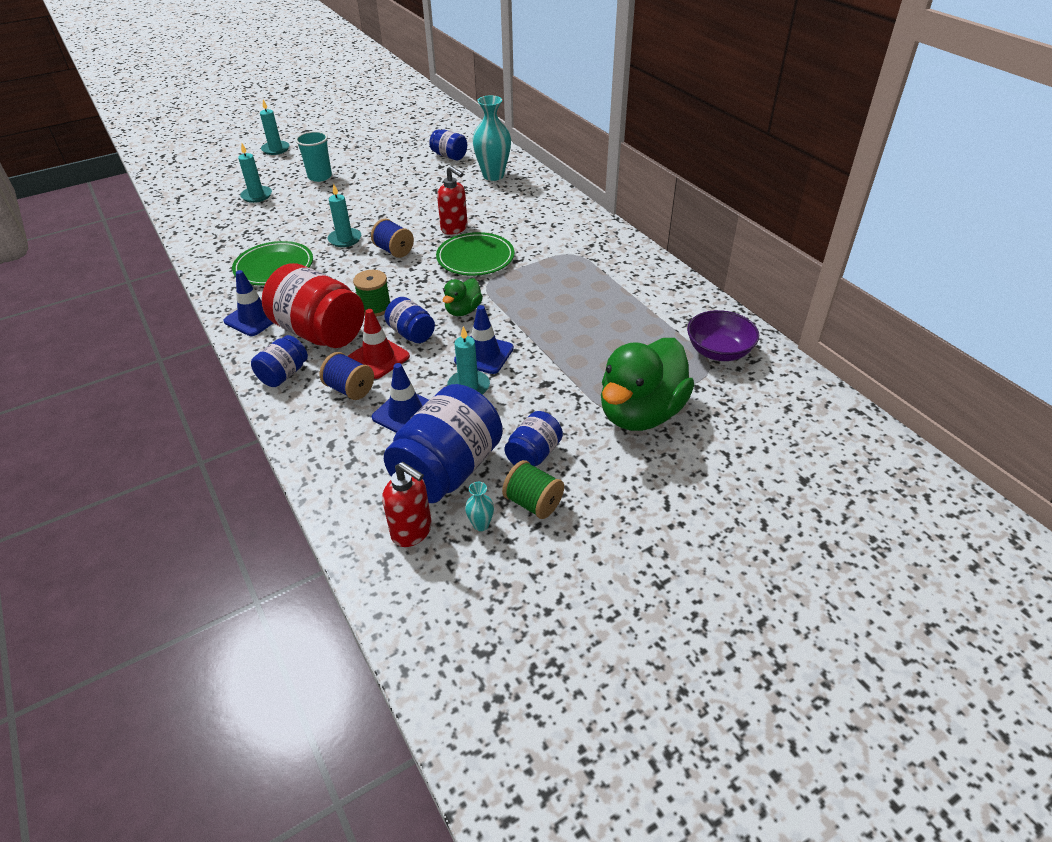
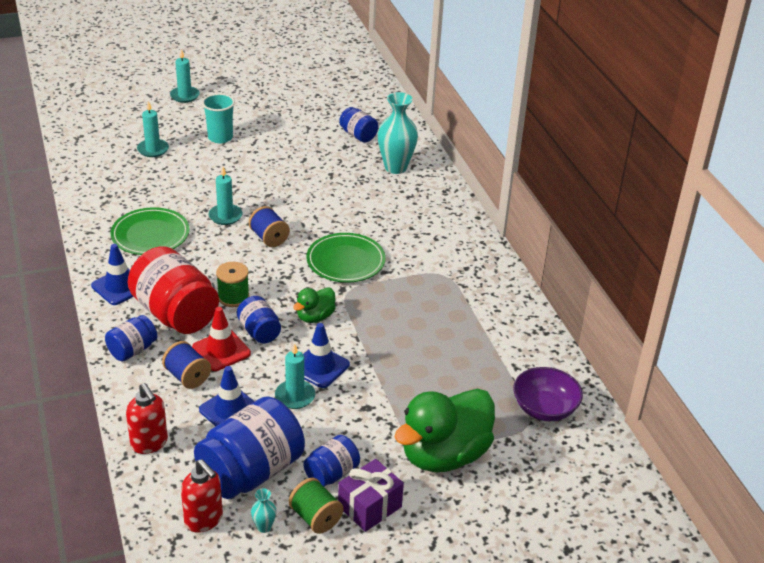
camera: 10 degrees right, 5 degrees down
red soap dispenser [437,166,468,235] -> red soap dispenser moved to [126,383,168,454]
none -> purple gift [338,459,404,532]

